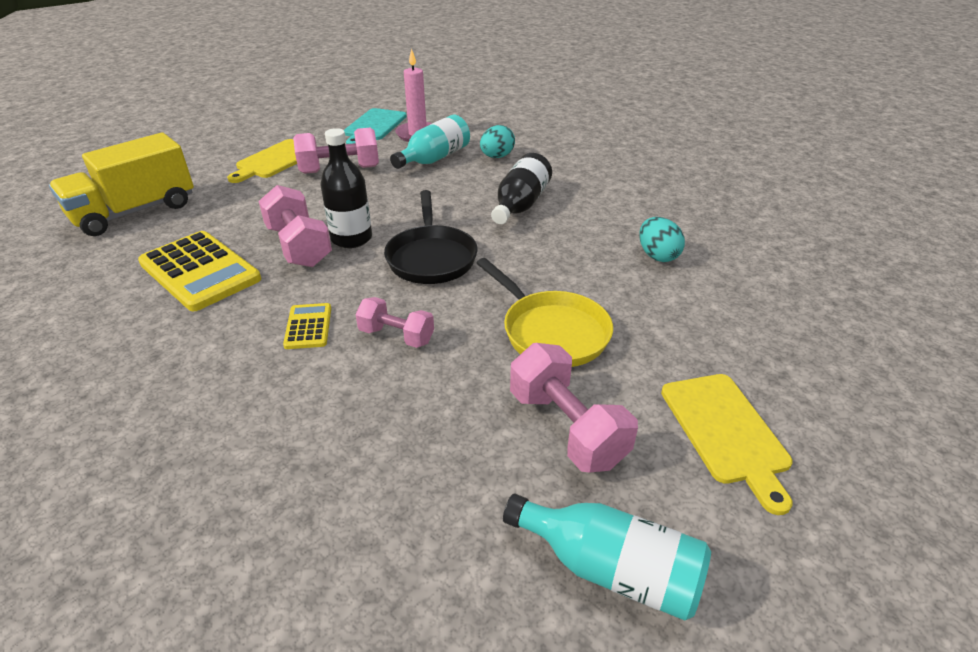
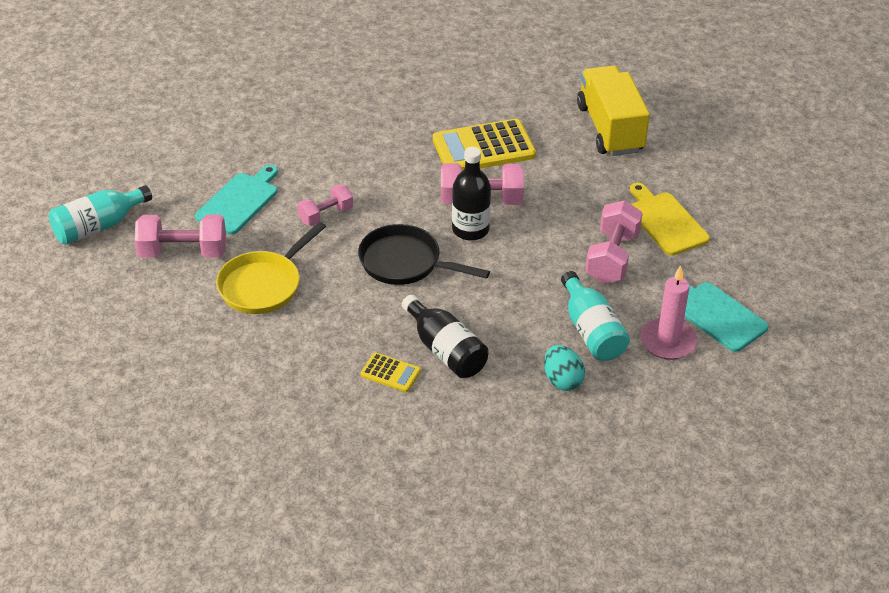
camera: 120 degrees right, 5 degrees up
yellow calculator [283,303,331,349] -> yellow calculator moved to [361,353,421,392]
yellow pan [477,258,613,367] -> yellow pan turned 45 degrees counterclockwise [216,222,326,314]
turquoise egg [639,217,685,262] -> none
yellow cutting board [661,374,792,515] -> none
none -> turquoise cutting board [195,165,278,235]

